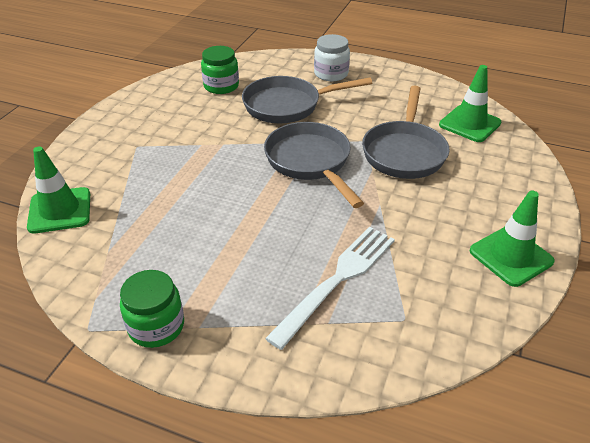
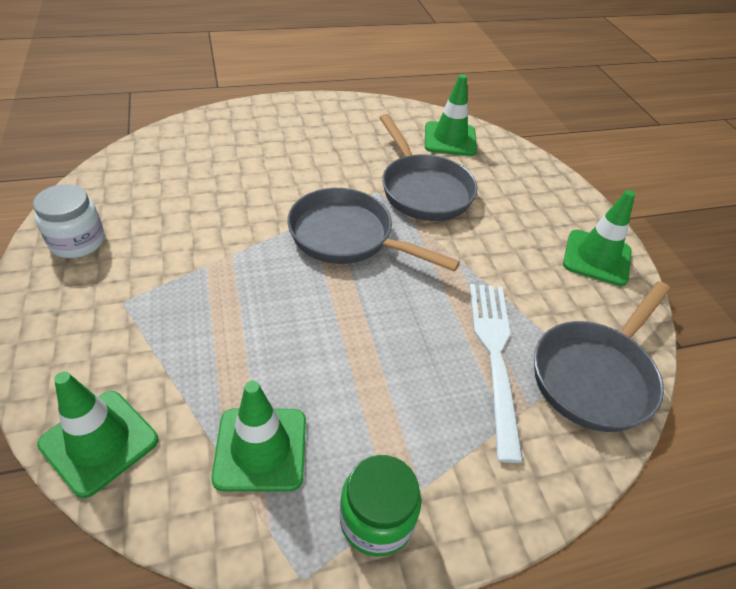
camera: 40 degrees left, 5 degrees up
green jar [201,46,239,94] -> none
grey pan [242,76,372,123] -> grey pan moved to [534,281,670,432]
white jar [314,34,350,81] -> white jar moved to [33,184,105,258]
none -> green traffic cone [211,381,306,492]

